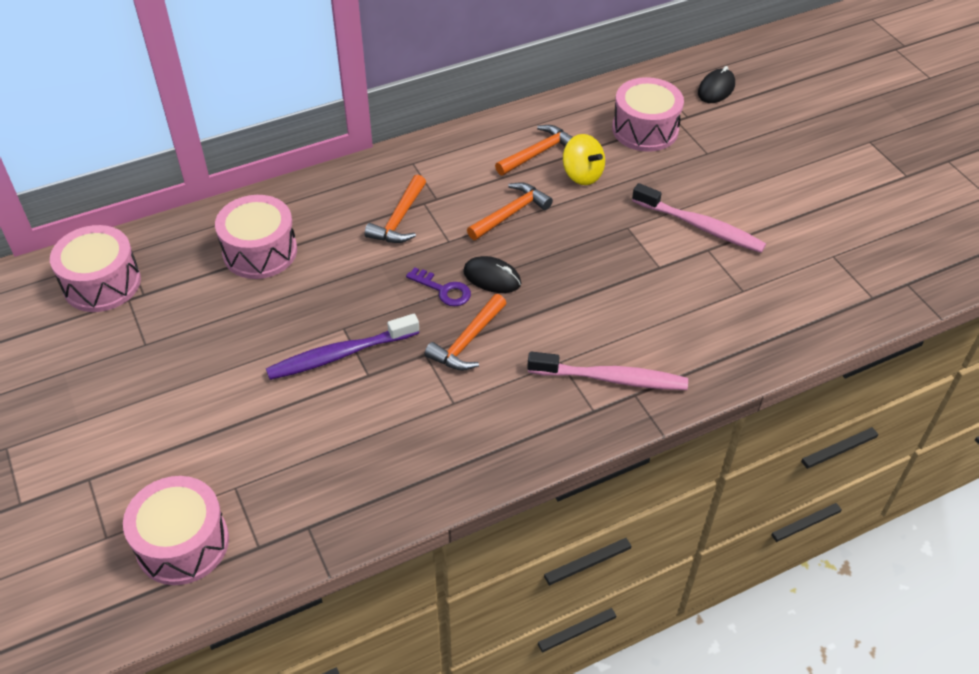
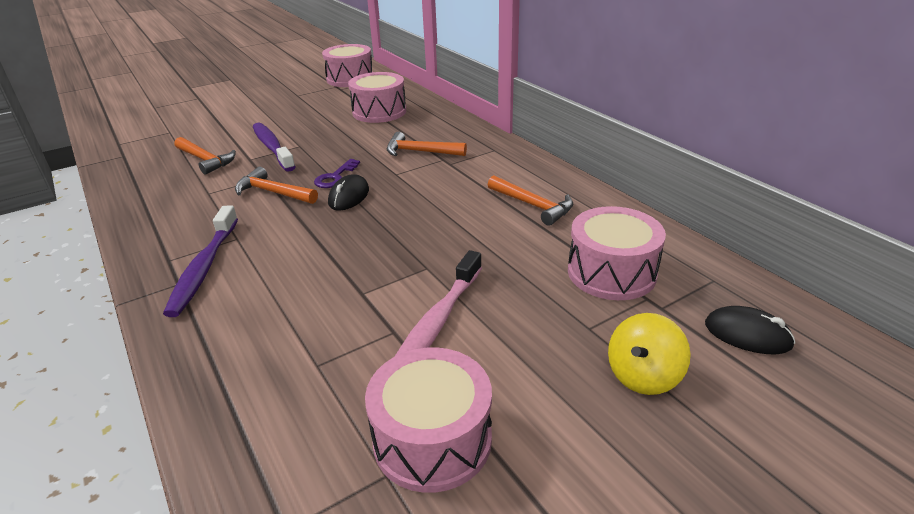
camera: 85 degrees right, 15 degrees down
pink drum [123,476,229,585] -> pink drum moved to [365,347,492,493]
orange hammer [467,182,553,240] -> orange hammer moved to [175,137,236,175]
pink toothbrush [527,352,688,390] -> purple toothbrush [163,206,238,317]
yellow spinning top [563,134,605,185] -> yellow spinning top moved to [608,313,691,395]

